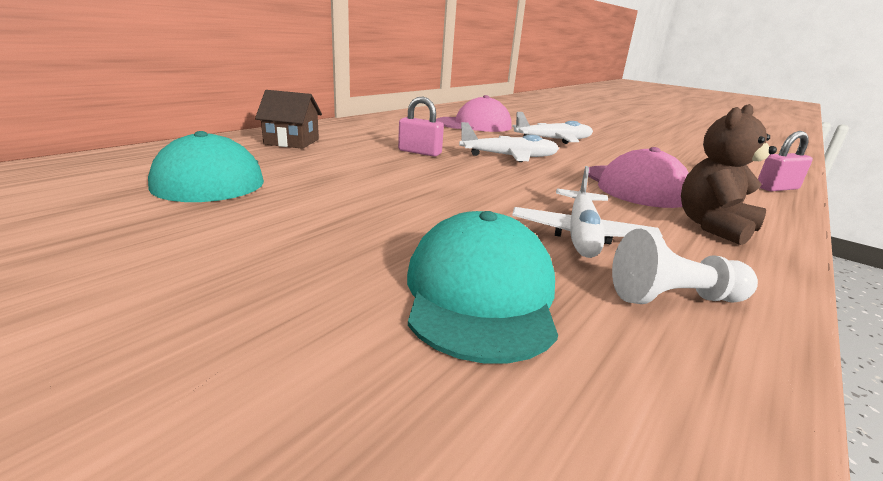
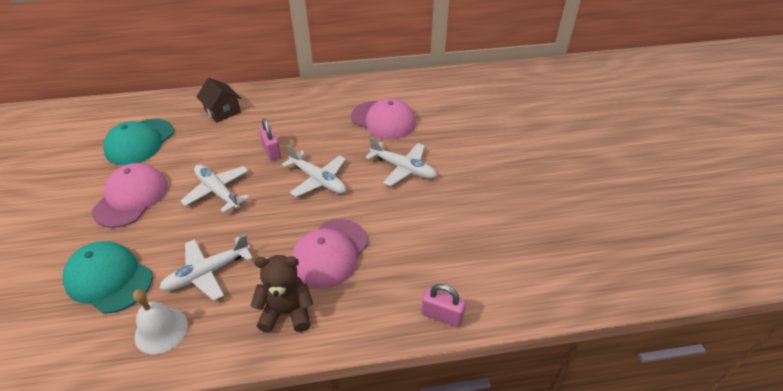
camera: 45 degrees right, 20 degrees up
turquoise cap [407,211,558,364] -> turquoise cap turned 105 degrees counterclockwise [63,241,153,314]
white pawn [612,229,758,304] -> white bell [133,289,188,354]
none -> pink cap [92,163,168,228]
none -> white plane [180,164,249,213]

